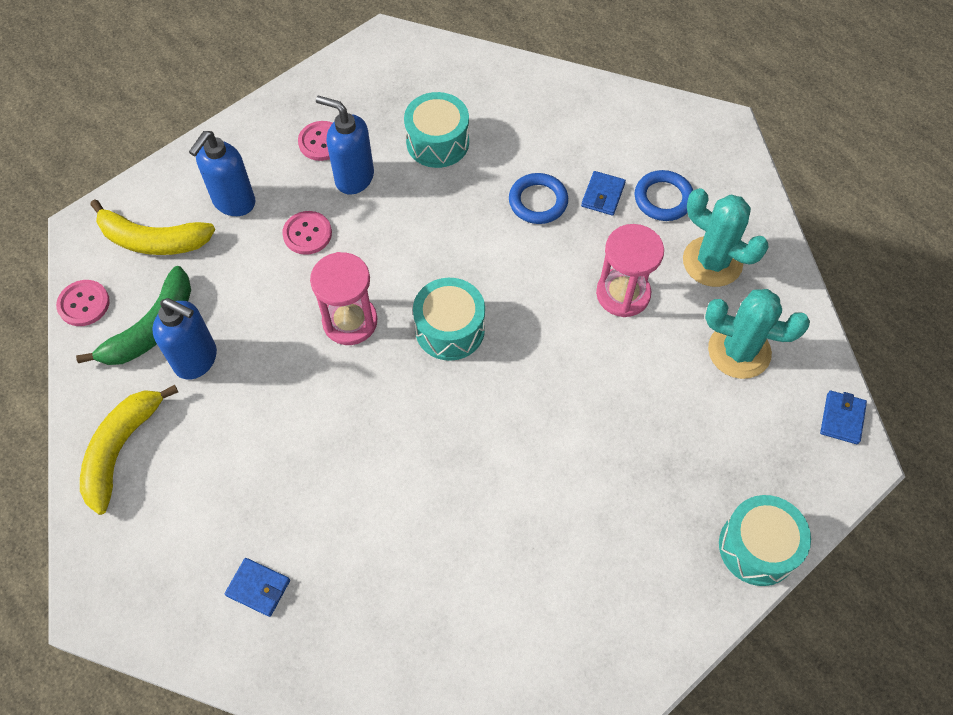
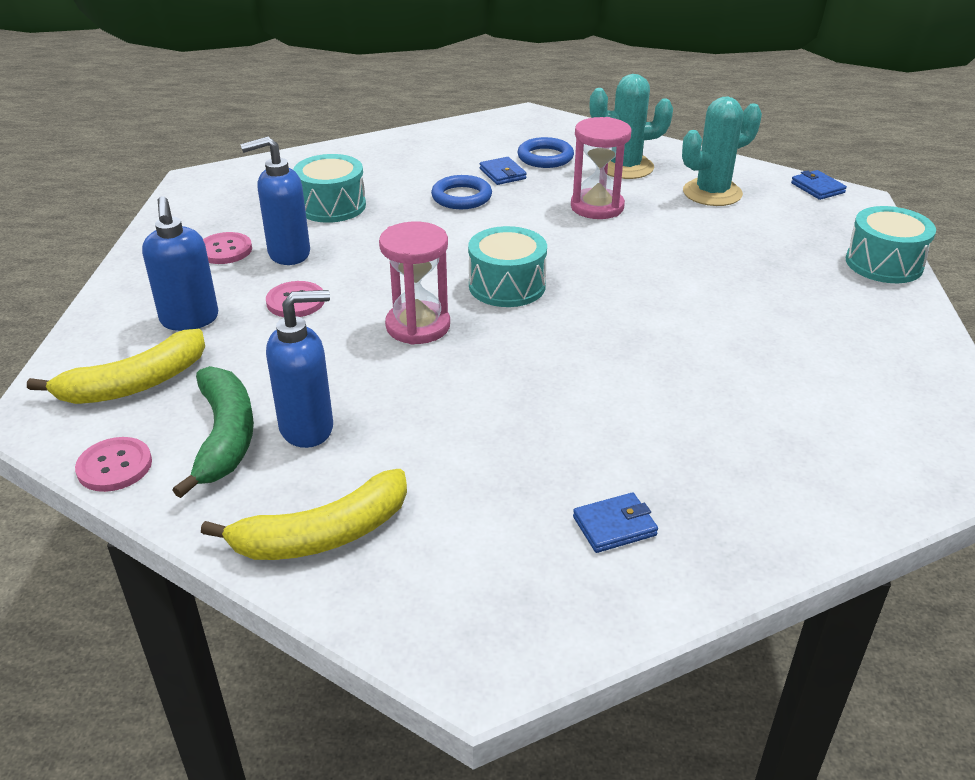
camera: 45 degrees left, 25 degrees down
yellow banana [80,385,178,515] -> yellow banana turned 90 degrees counterclockwise [201,469,407,560]

